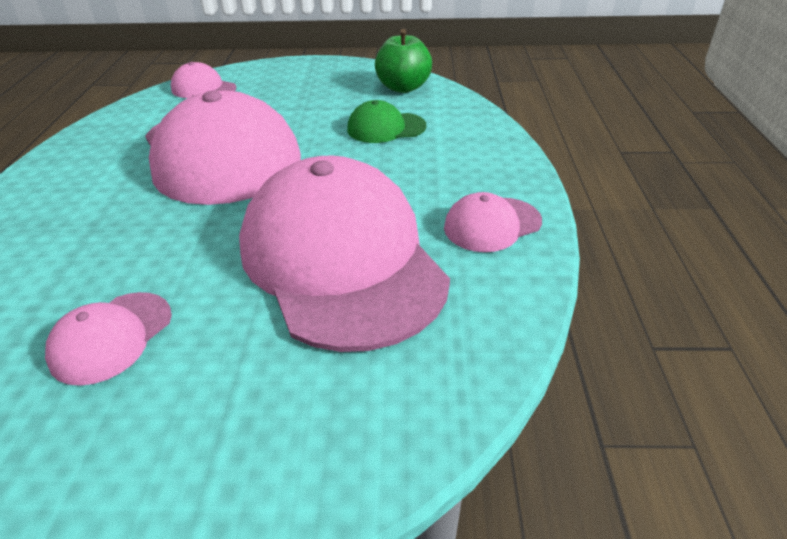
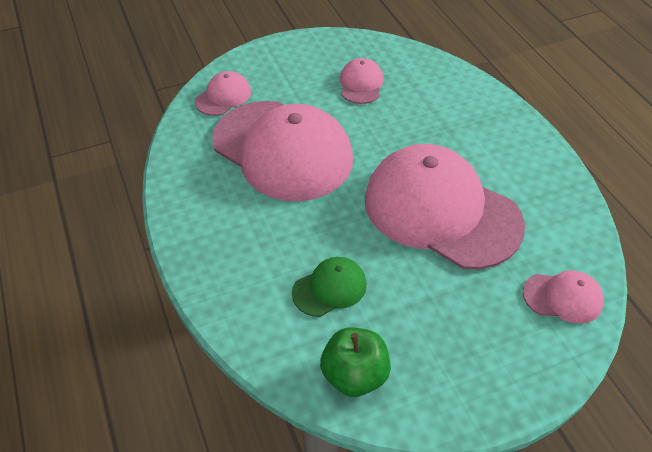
camera: 155 degrees right, 10 degrees up
pink cap [444,192,542,252] -> pink cap moved to [195,71,251,116]

